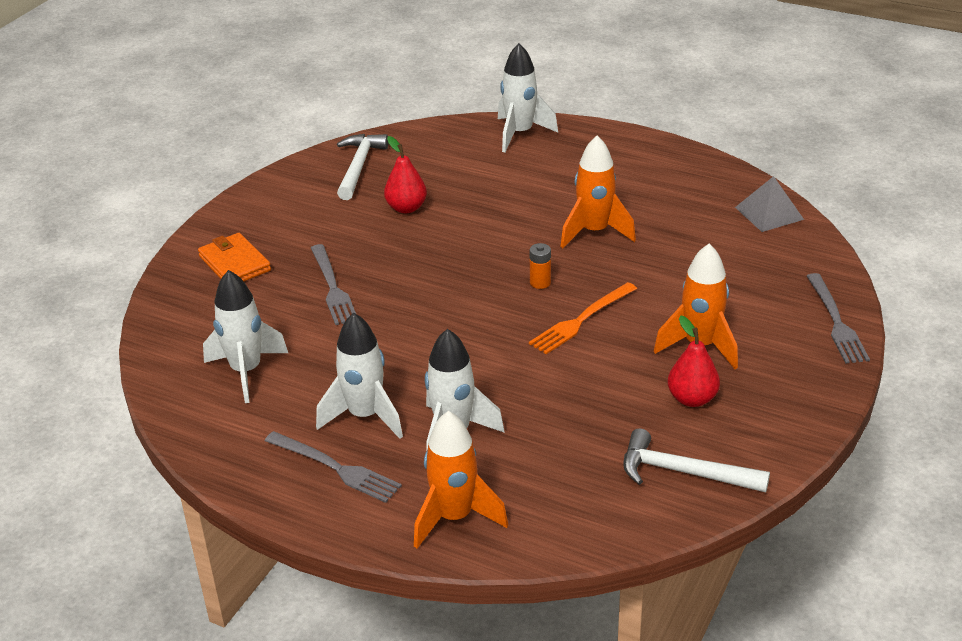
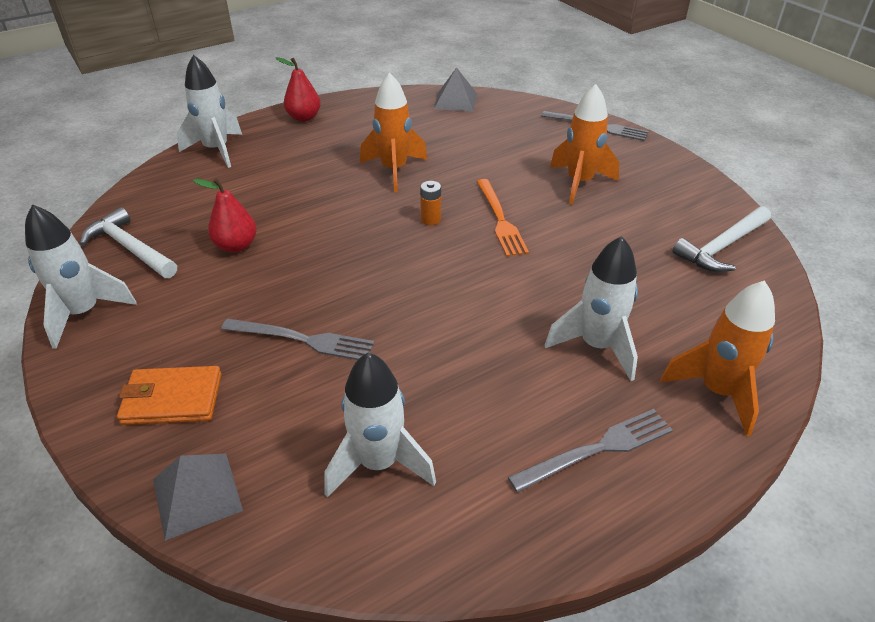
camera: 60 degrees left, 5 degrees up
white rocket [316,313,403,439] -> white rocket moved to [25,204,137,349]
red pear [668,315,720,407] -> red pear moved to [276,57,321,122]
none -> grey pyramid [153,454,243,541]

